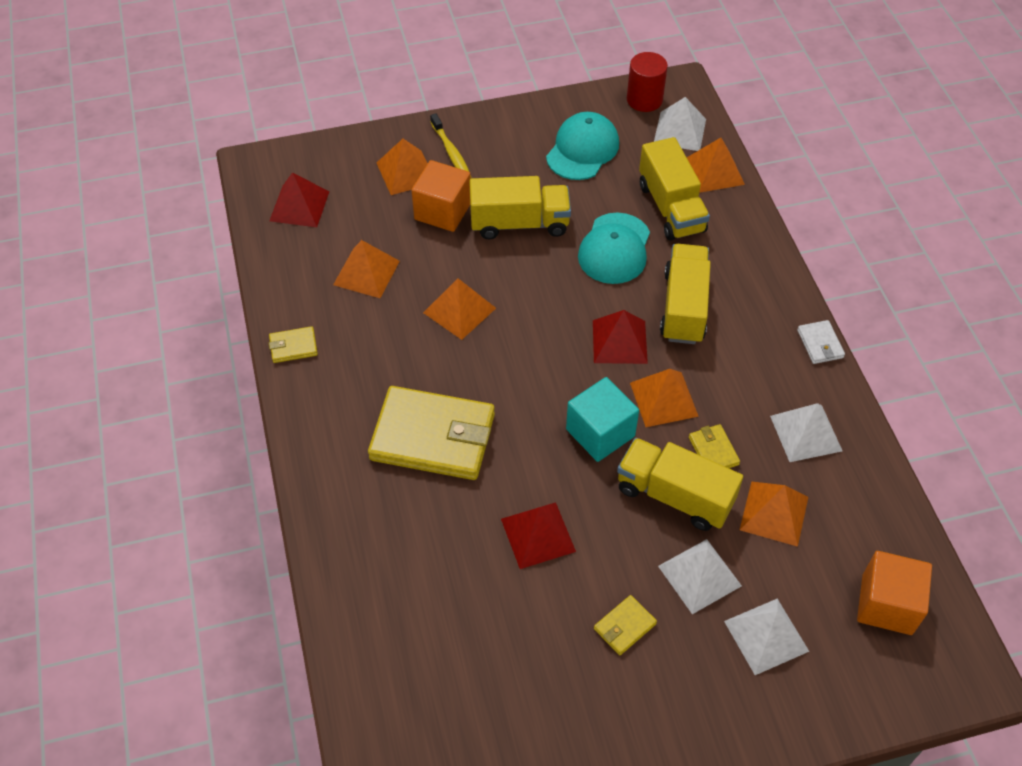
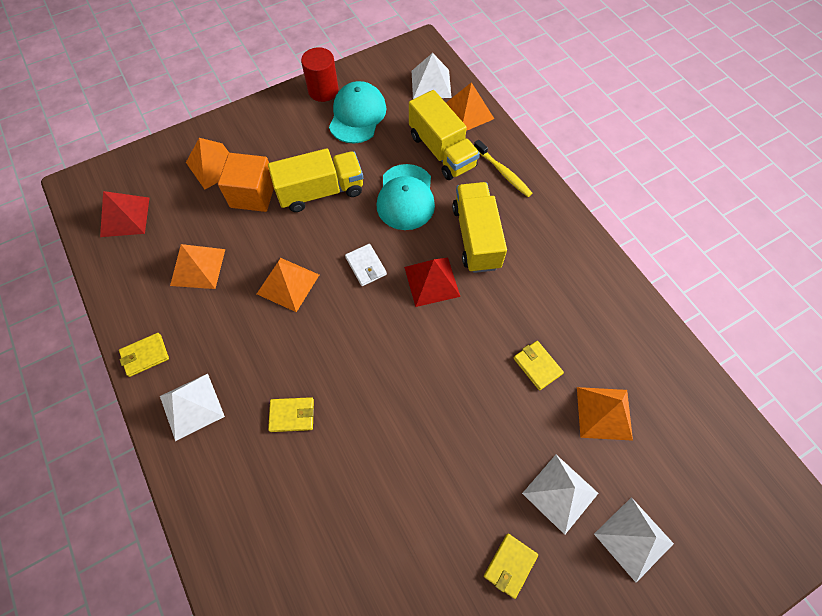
camera: 15 degrees left, 10 degrees up
yellow wallet [368,386,495,480] -> yellow wallet [268,397,314,432], size x0.43
yellow toothbrush [430,113,472,178] -> yellow toothbrush moved to [474,140,532,197]
red pyramid [501,502,576,569] -> none
turquoise cube [566,377,639,462] -> none
yellow truck [617,438,743,531] -> none
red cylinder [627,52,668,112] -> red cylinder moved to [301,47,339,102]
orange pyramid [630,369,699,427] -> none
white pyramid [770,403,842,462] -> white pyramid moved to [160,374,225,441]
white wallet [797,320,845,364] -> white wallet moved to [345,244,387,286]
orange cube [857,551,932,635] -> none

